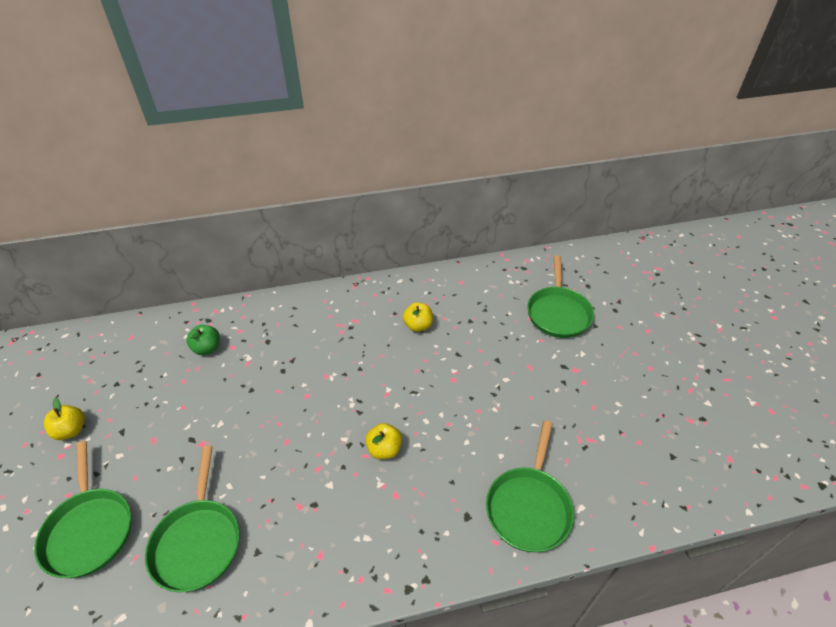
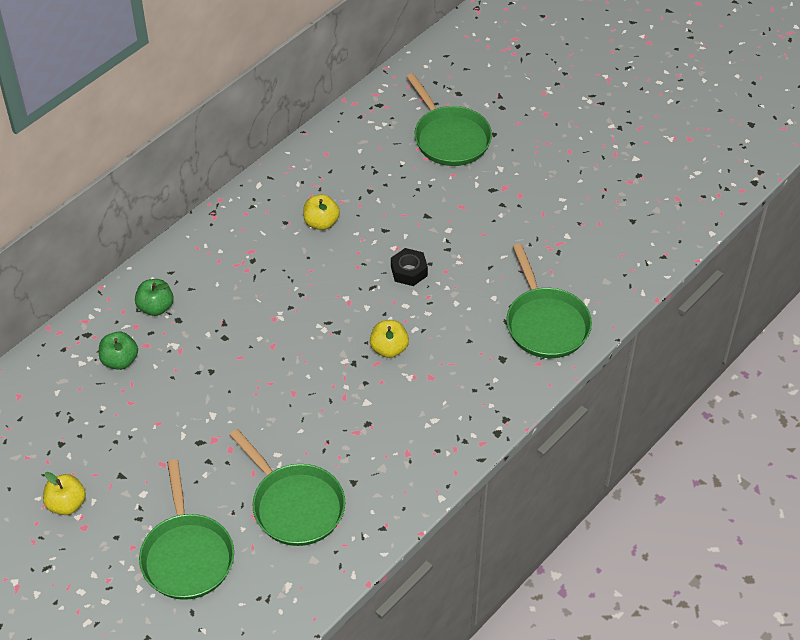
camera: 35 degrees left, 5 degrees up
green pan [34,441,131,578] -> green pan turned 45 degrees clockwise [139,460,234,600]
none -> green apple [135,279,174,316]
none -> black nut [391,248,428,286]

